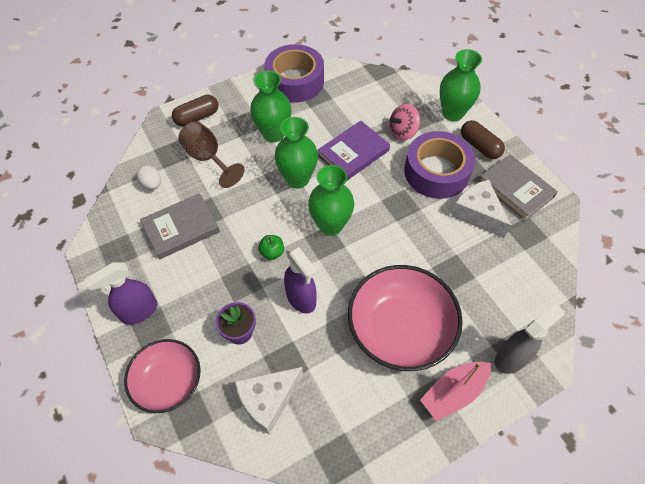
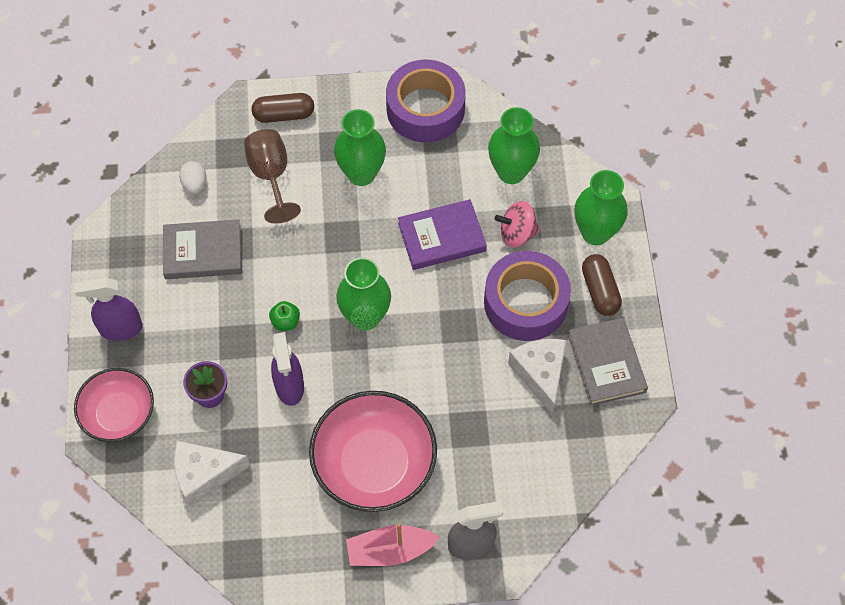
camera: 25 degrees right, 5 degrees up
green vase [275,117,318,188] -> green vase moved to [488,107,540,184]

